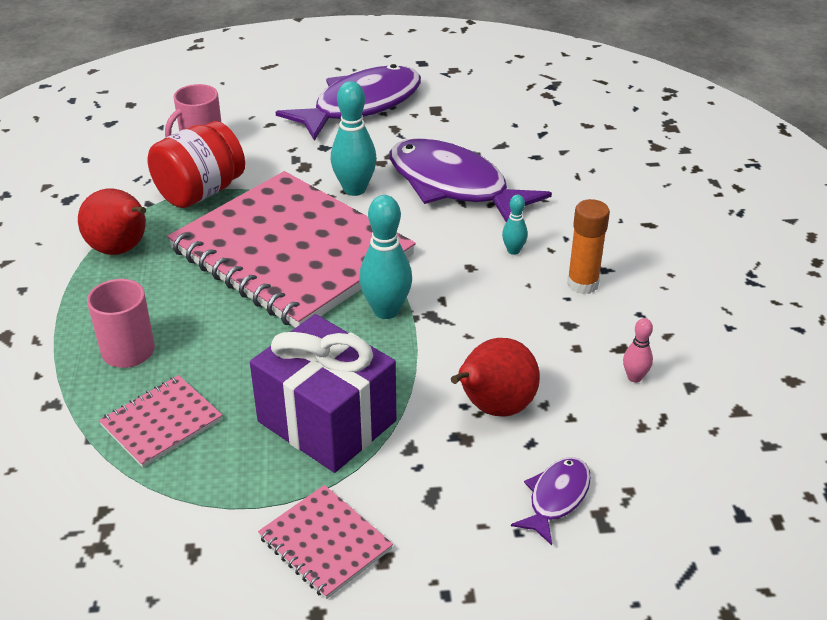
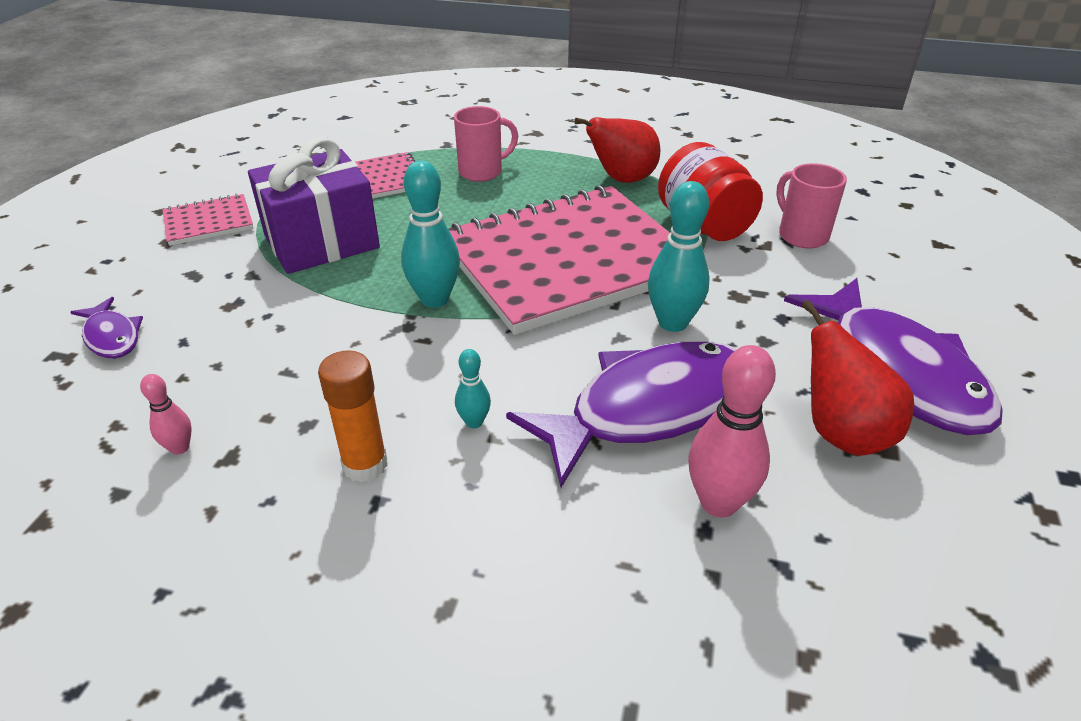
camera: 110 degrees right, 0 degrees up
red pear [451,338,540,417] -> red pear moved to [801,300,914,456]
none -> pink bowling pin [688,345,776,517]

